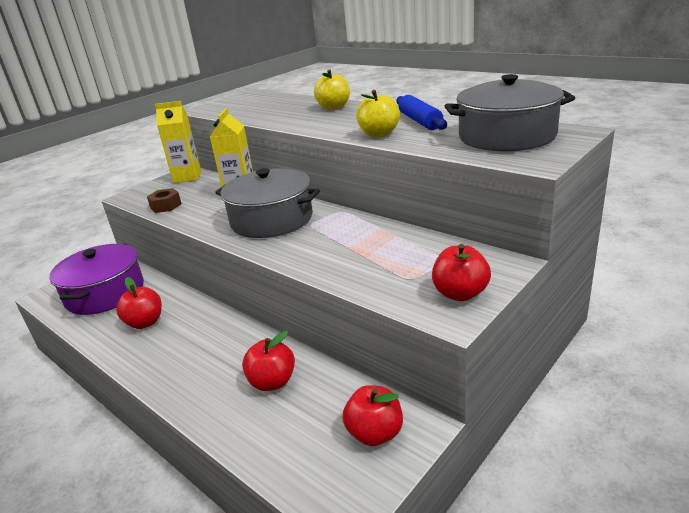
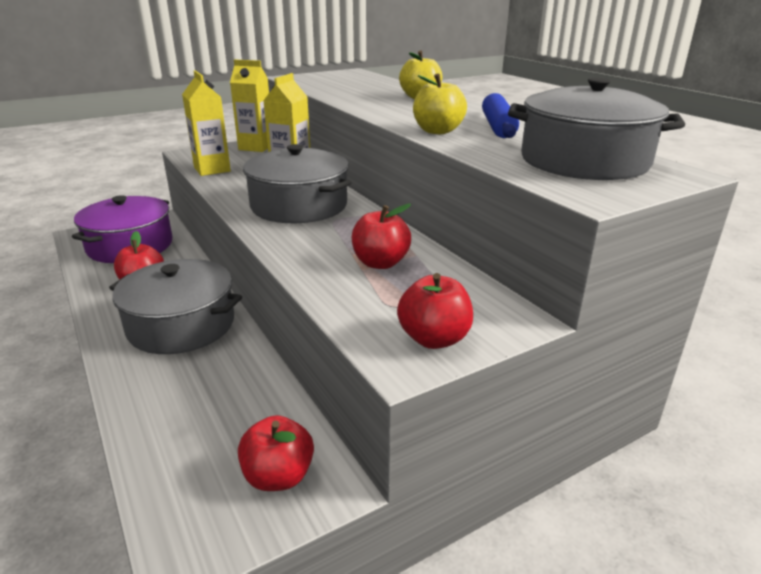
camera: 15 degrees right, 0 degrees up
brown nut [147,188,182,213] -> yellow carton [182,71,231,176]
red apple [242,331,295,391] -> red apple moved to [352,204,411,269]
none -> grey pot [109,259,242,354]

